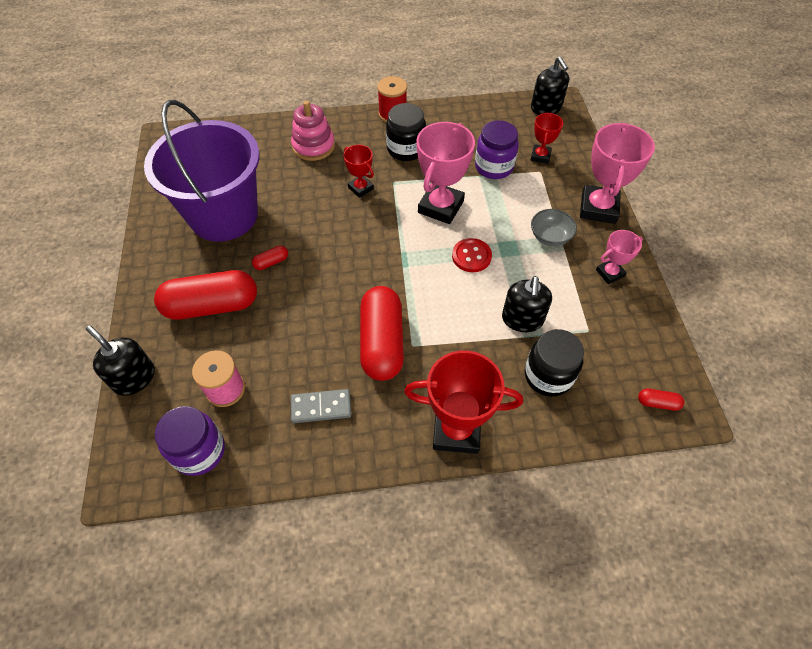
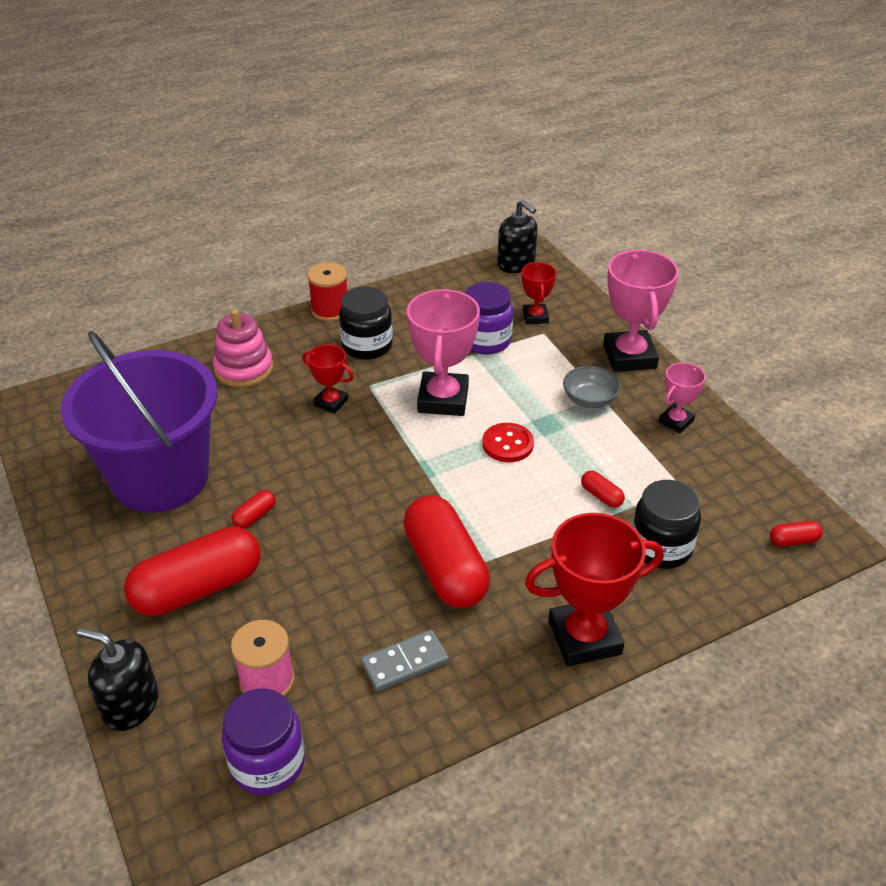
camera: 20 degrees left, 15 degrees down
black soap dispenser [502,276,552,332] -> red capsule [581,471,625,508]

